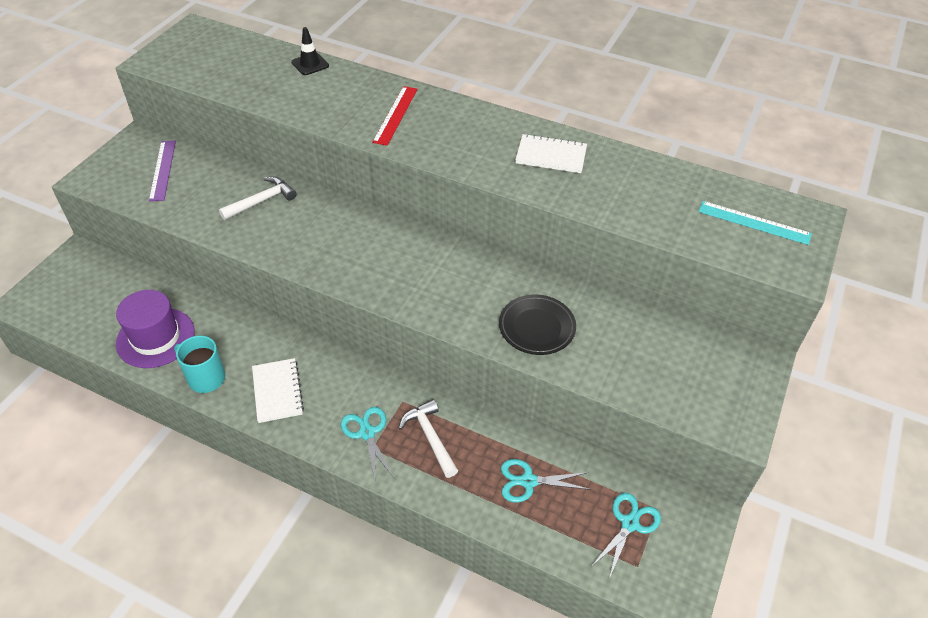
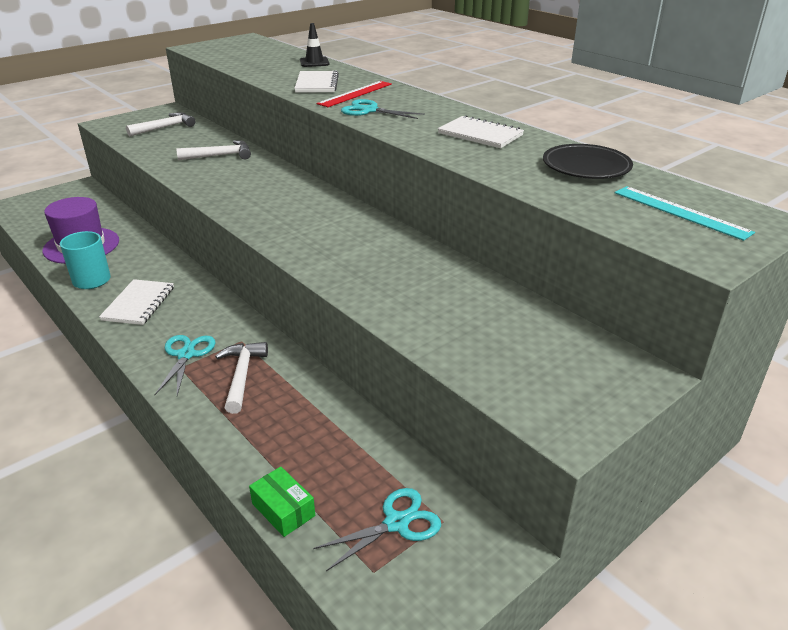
camera: 25 degrees right, 15 degrees down
purple ruler [149,140,176,201] -> white hammer [126,112,195,136]
black plate [499,294,576,355] -> black plate moved to [543,144,633,179]
turquoise scissors [501,459,591,503] -> turquoise scissors moved to [341,99,425,119]
none -> green box [249,466,315,537]
none -> white notebook [294,70,339,92]

